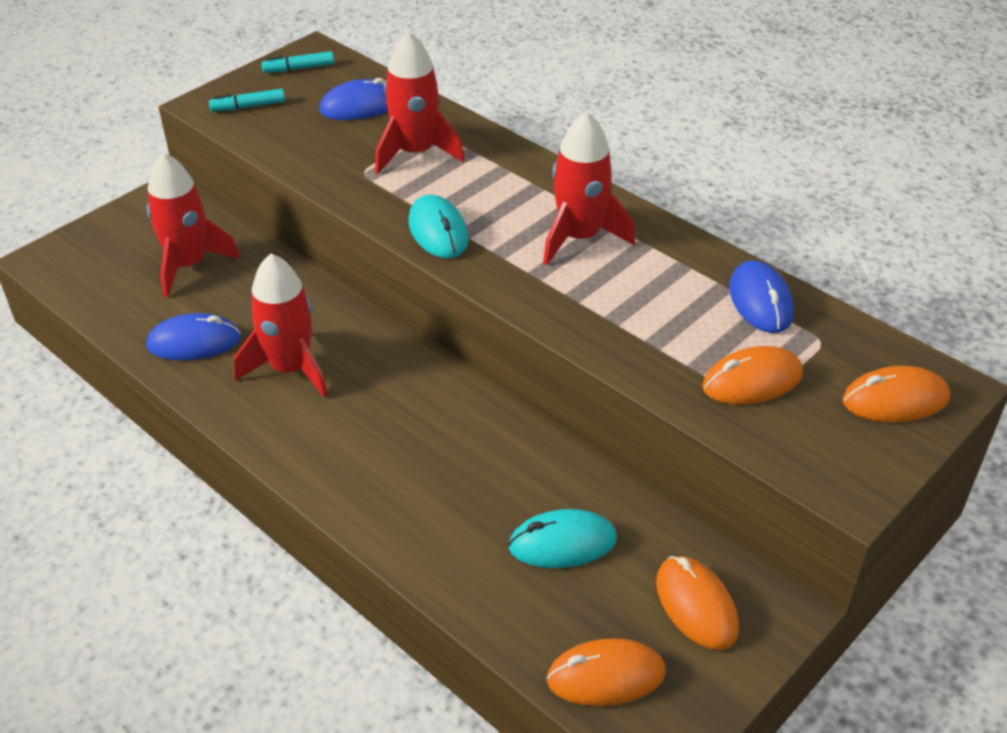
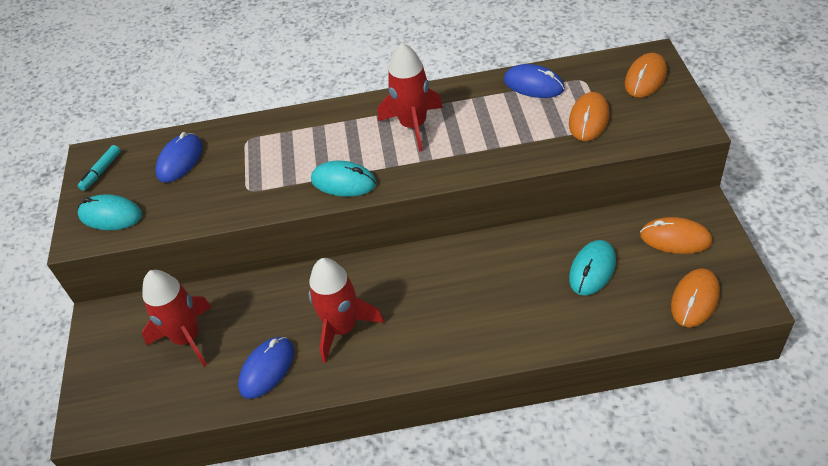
camera: 45 degrees left, 5 degrees up
turquoise marker [209,89,285,111] -> turquoise mouse [78,194,142,230]
red rocket [375,31,465,174] -> none

